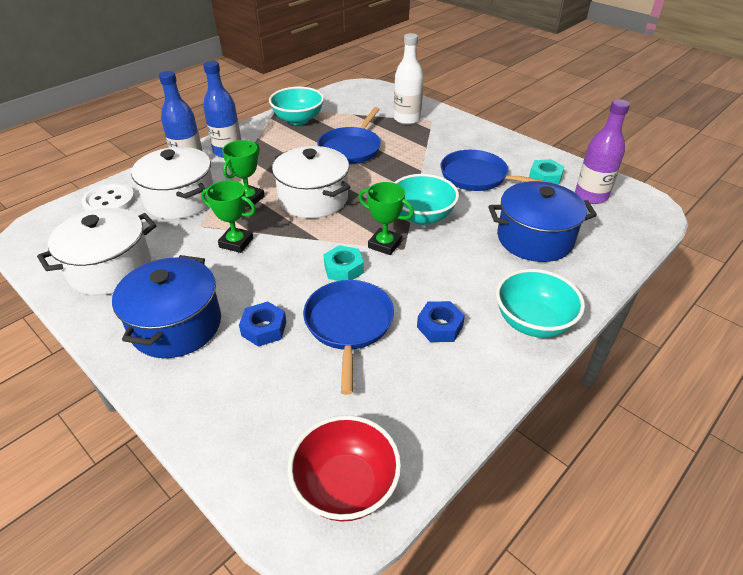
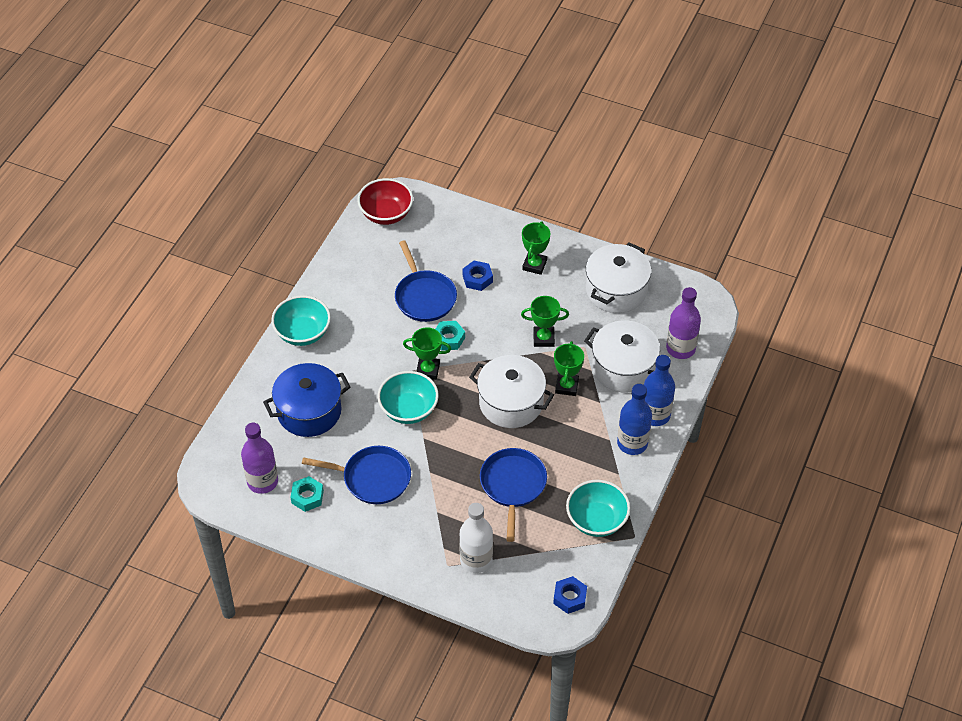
camera: 160 degrees right, 10 degrees up
white button [81,183,135,212] -> purple bottle [666,287,701,359]
blue pot [112,255,221,358] -> green trophy [522,221,550,275]
blue nut [417,301,465,342] -> blue nut moved to [553,576,587,614]

